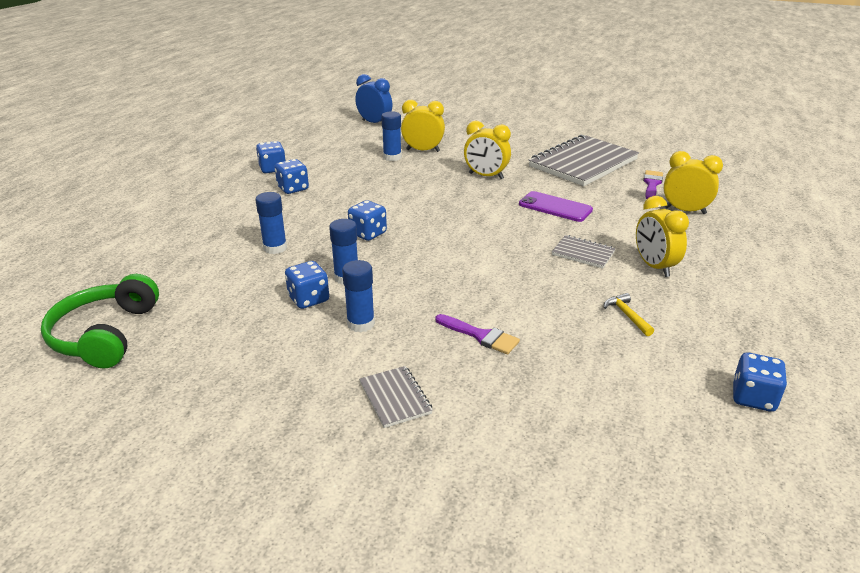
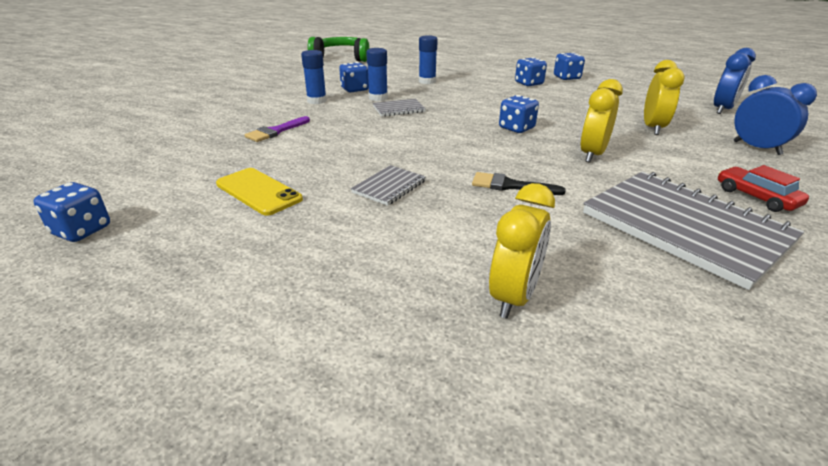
camera: 95 degrees right, 0 degrees up
blue dice [348,200,387,241] -> blue dice moved to [499,95,539,133]
grey notebook [359,366,433,428] -> grey notebook moved to [373,99,426,117]
blue glue stick [381,111,402,161] -> none
purple phone [519,191,593,222] -> black brush [472,172,566,195]
yellow hammer [604,293,654,336] -> yellow phone [216,168,303,216]
yellow clock [636,196,689,277] -> none
purple brush [643,170,663,199] -> none
none -> red car [718,165,809,212]
none -> blue clock [734,75,817,155]

